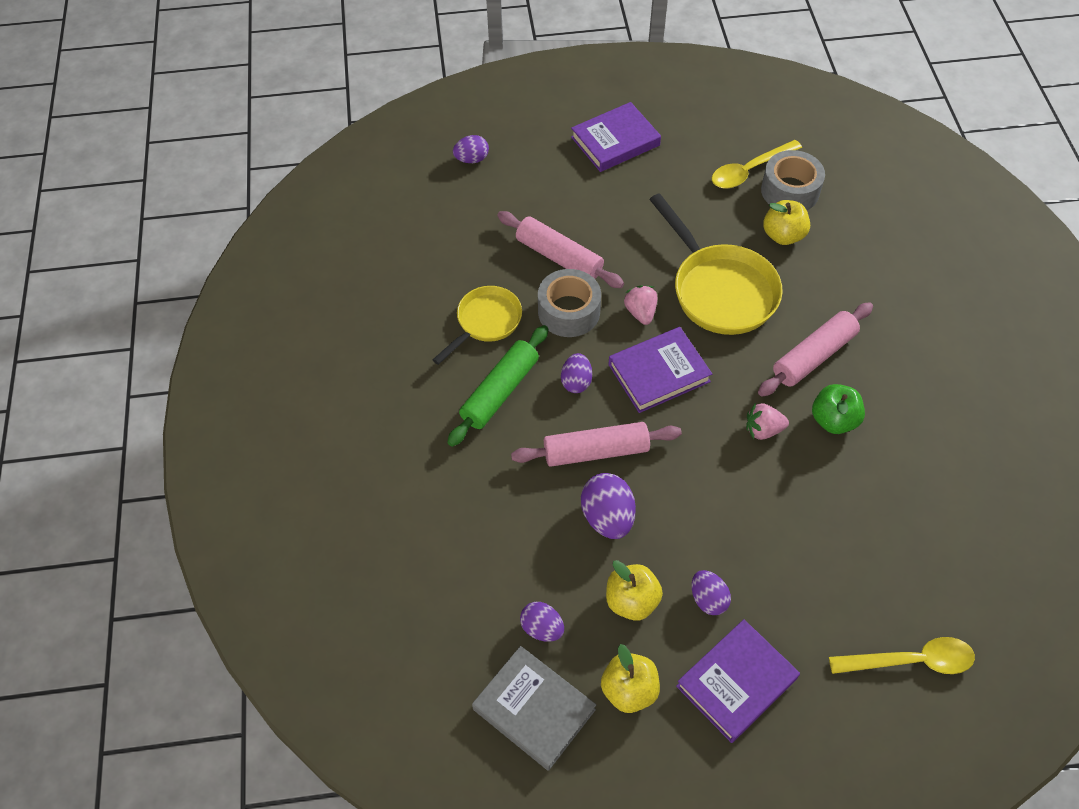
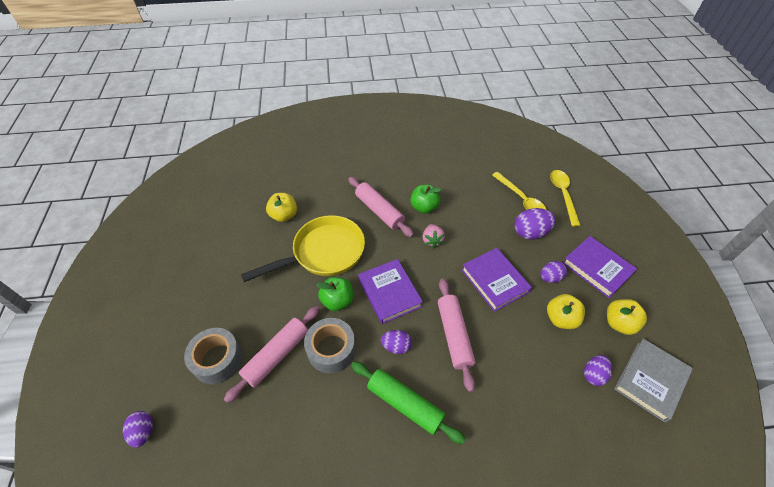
camera: 90 degrees left, 5 degrees down
yellow pan [432,286,522,365] -> none
purple book [571,102,661,172] -> purple book moved to [462,248,532,312]
purple egg [581,473,636,539] -> purple egg moved to [514,208,556,240]
pink strawberry [624,285,657,325] -> green apple [316,277,353,311]
yellow spoon [712,140,802,189] -> yellow spoon moved to [492,172,547,210]
grey tape [761,150,825,210] -> grey tape moved to [184,328,243,384]

